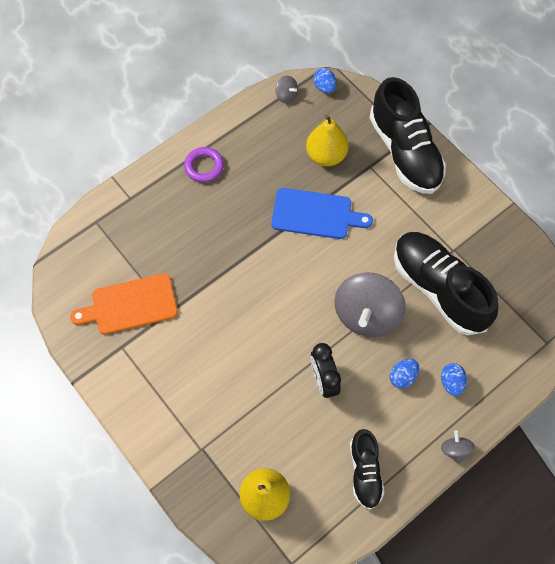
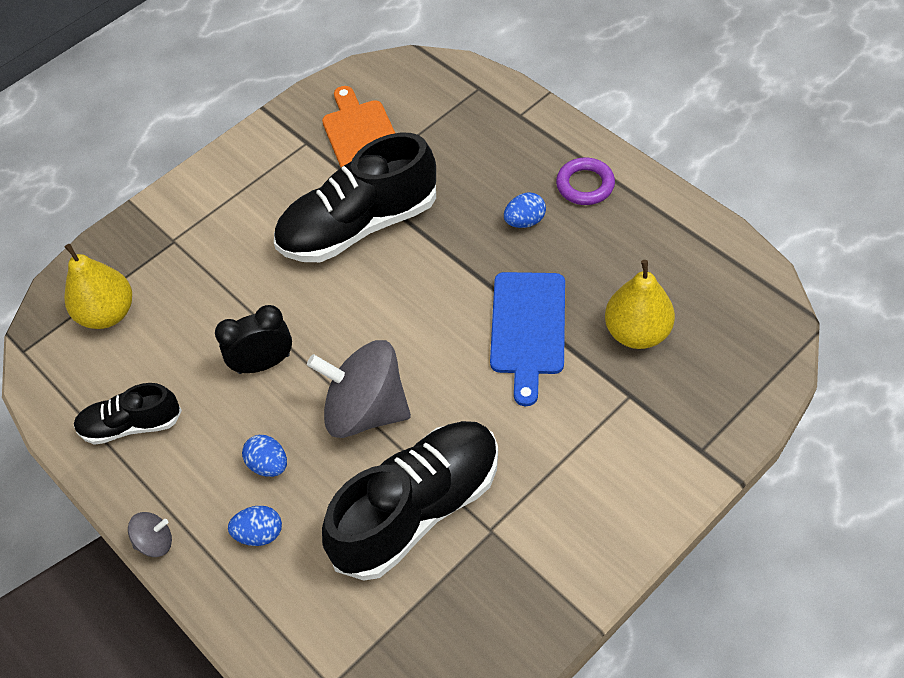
camera: 90 degrees right, 10 degrees down
grey spinning top [276,76,298,104] -> none
blue egg [314,68,336,94] -> blue egg moved to [504,192,546,228]
black shoe [370,77,446,194] -> black shoe moved to [274,133,436,262]

